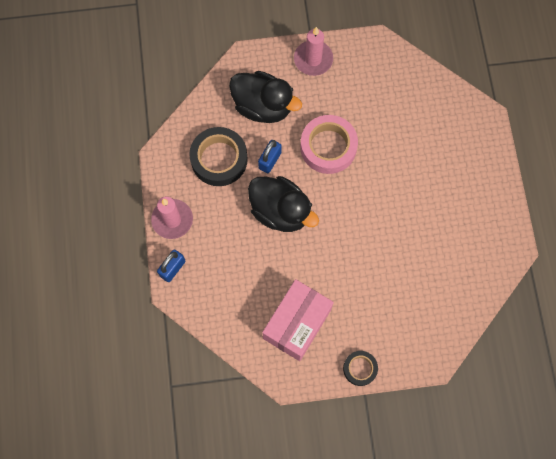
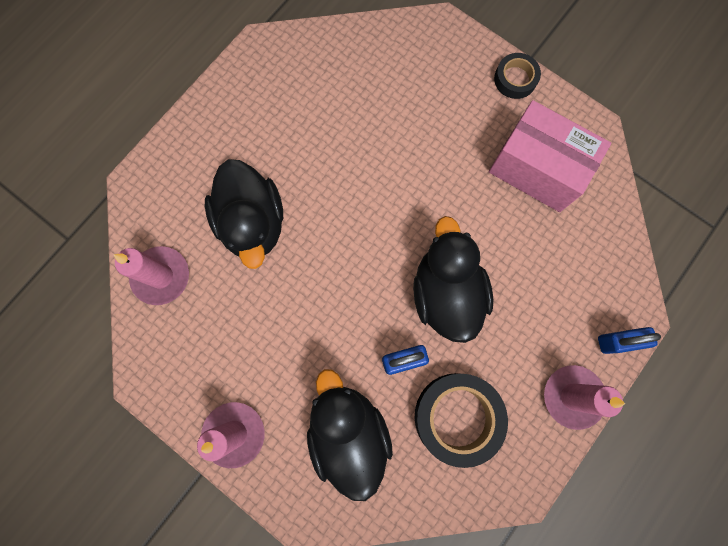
camera: 135 degrees left, 5 degrees up
pink box [262,279,334,361] -> pink box turned 45 degrees clockwise [489,100,611,212]
pink tape [300,115,358,174] -> none
none -> pink candle [114,246,189,305]
none -> black duck [205,159,283,269]

